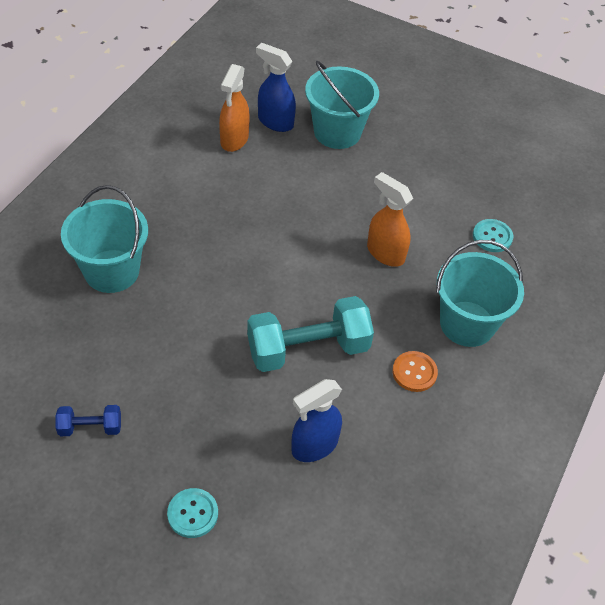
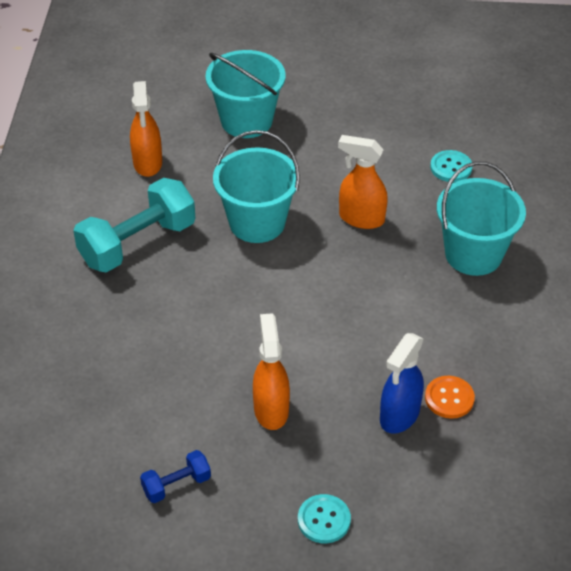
camera: 20 degrees left, 5 degrees down
turquoise bucket [61,185,148,293] -> turquoise bucket moved to [213,130,300,243]
turquoise dumbbell [247,296,374,372] -> turquoise dumbbell moved to [73,178,195,273]
blue spray bottle [256,43,296,132] -> none
orange button [392,351,438,392] -> orange button moved to [425,376,475,419]
none -> orange spray bottle [253,313,290,430]

